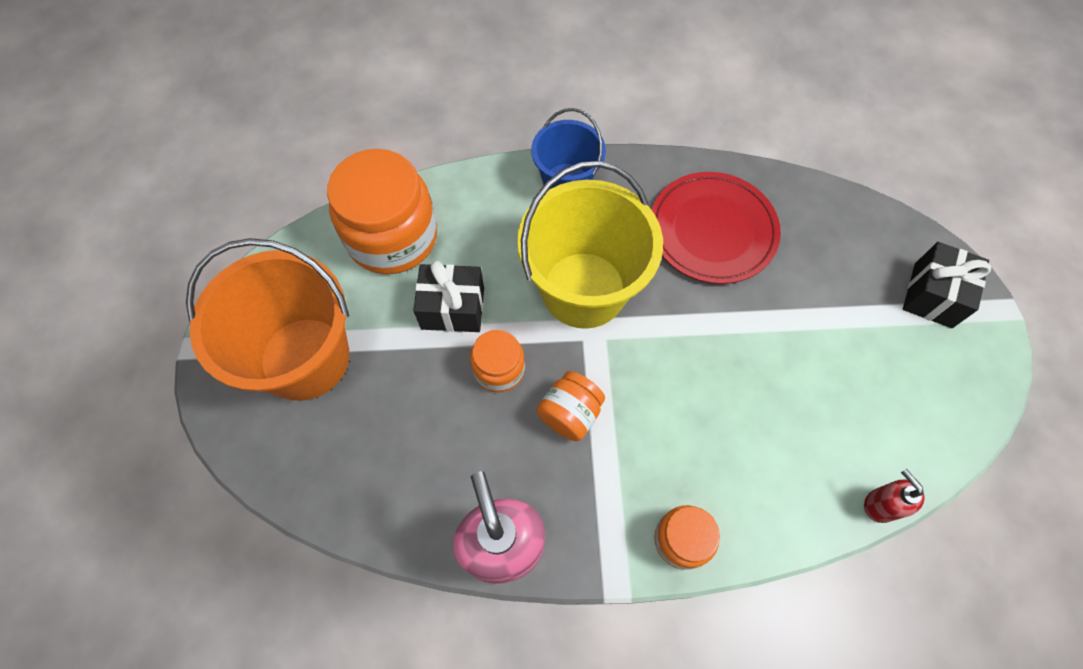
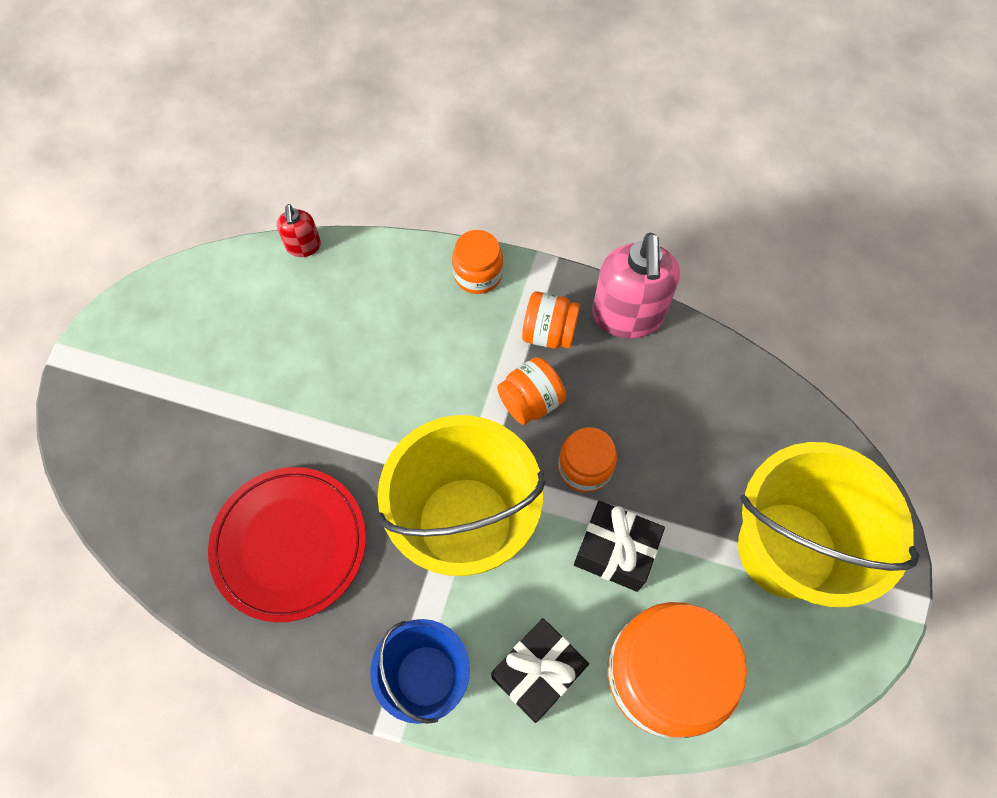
camera: 160 degrees left, 0 degrees up
orange bucket [186,238,349,401] -> yellow bucket [738,442,919,607]
black gift [903,242,991,328] -> black gift moved to [491,618,589,723]
none -> orange jar [522,291,580,349]

